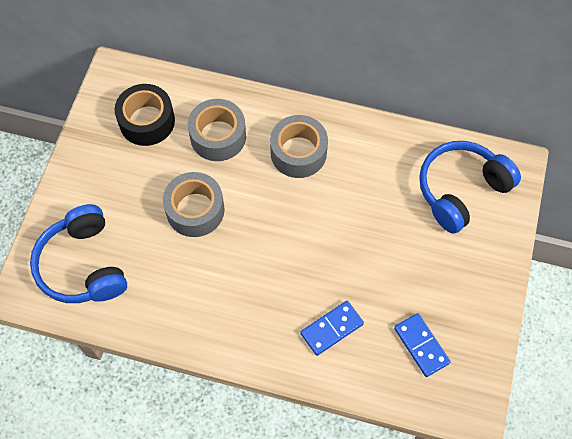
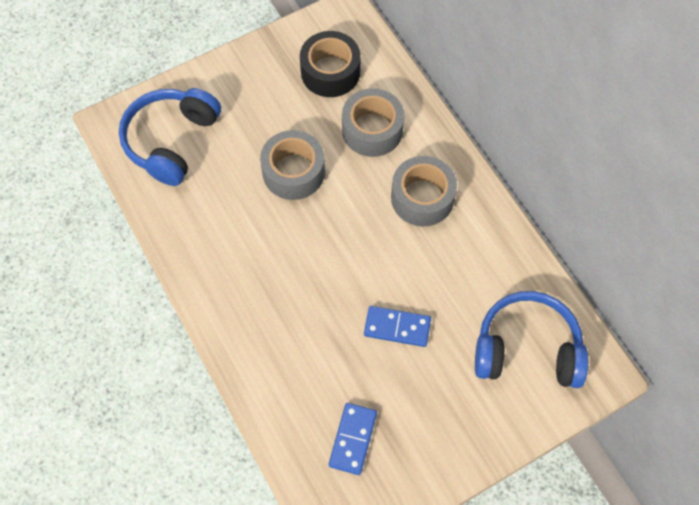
camera: 45 degrees right, 0 degrees up
blue domino [301,301,364,356] -> blue domino moved to [364,306,431,347]

